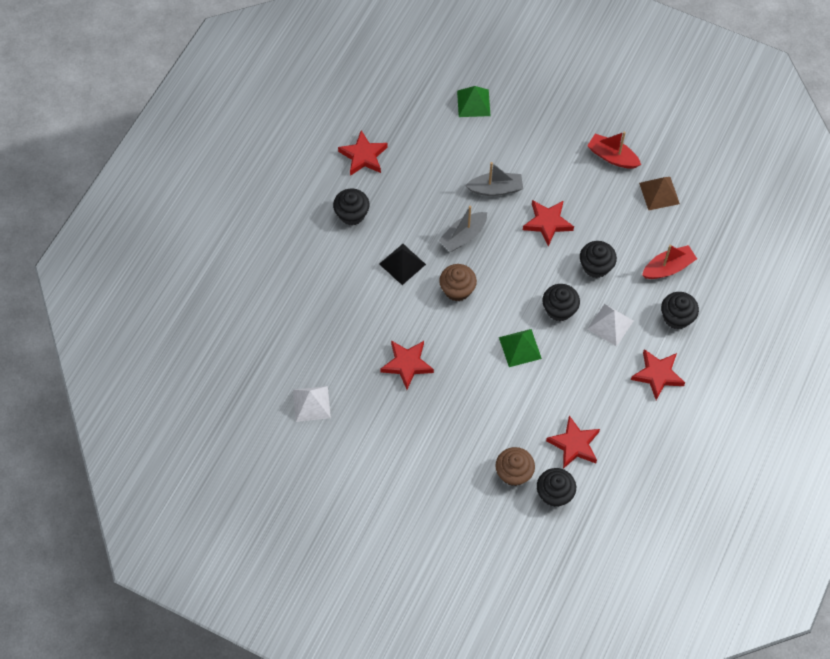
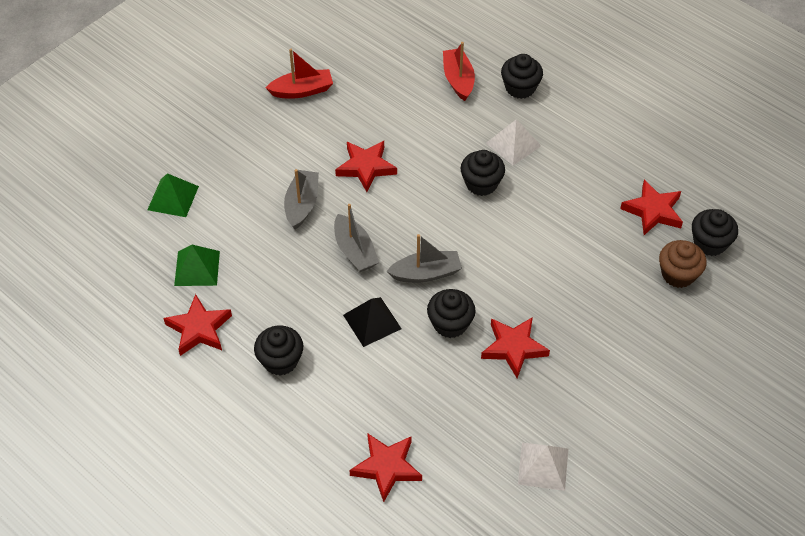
camera: 75 degrees left, 10 degrees down
brown cupcake [439,264,477,301] -> grey boat [386,234,462,283]
green pyramid [499,329,542,367] -> green pyramid moved to [174,245,220,286]
black cupcake [580,241,617,278] -> black cupcake moved to [427,289,476,338]
red boat [587,131,641,169] -> red boat turned 150 degrees counterclockwise [266,49,333,99]
red star [631,349,685,400] -> red star moved to [349,433,422,502]
brown pyramid [639,177,680,210] -> none

